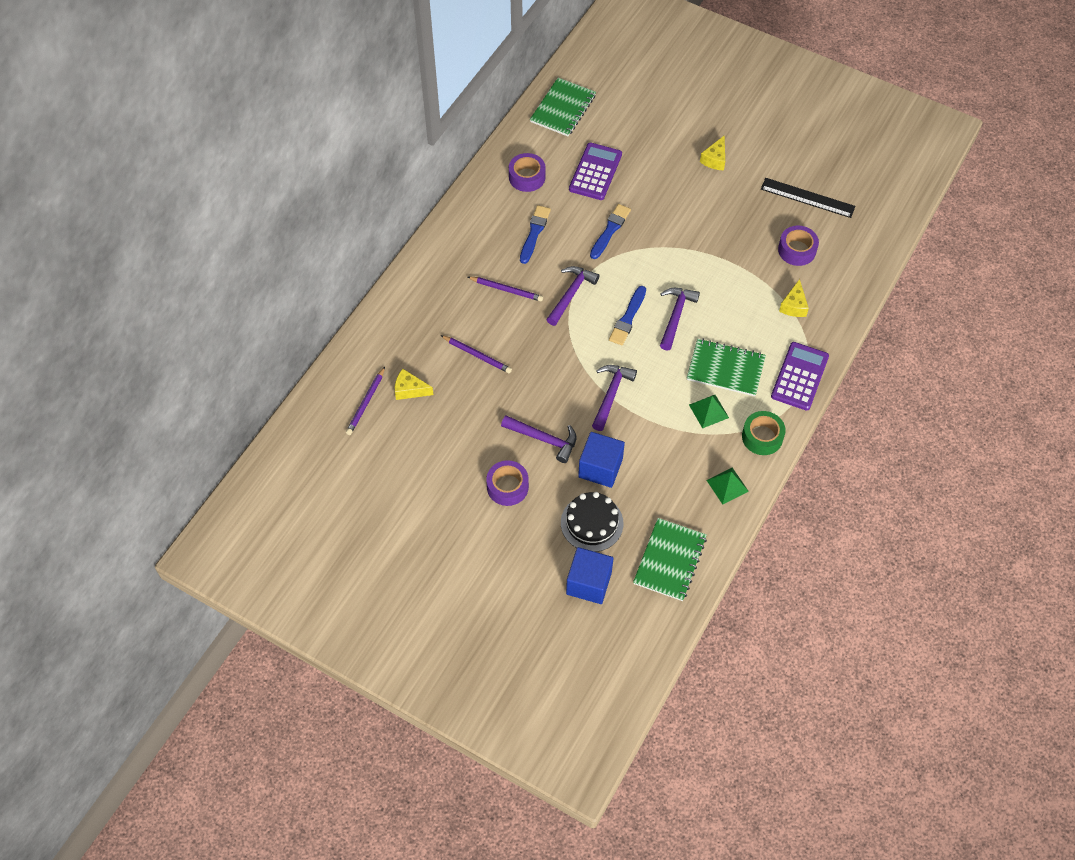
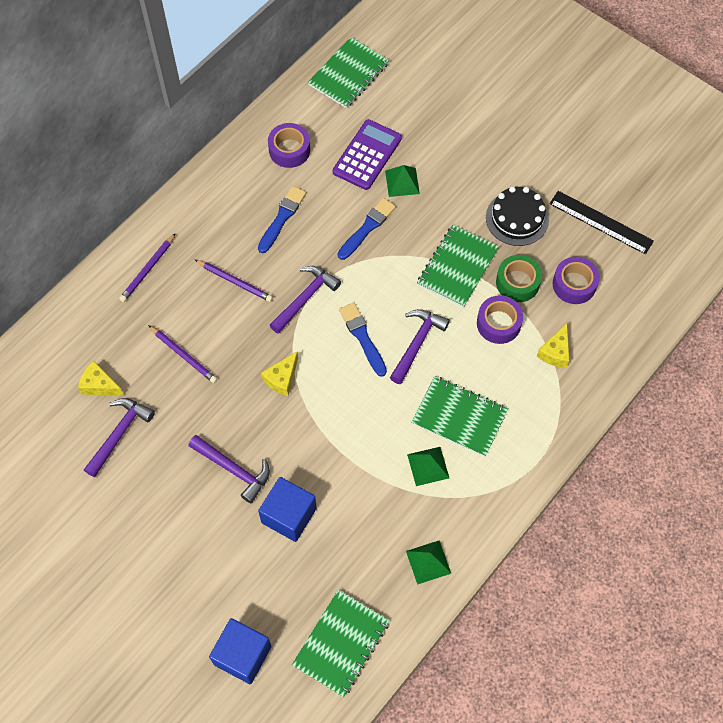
camera: 10 degrees right, 5 degrees up
purple pencil [346,367,385,435] -> purple pencil moved to [119,233,176,302]
purple tape [486,460,529,506] -> purple tape moved to [477,296,523,344]
black cake [561,492,624,552] -> black cake moved to [486,186,549,246]
purple hammer [592,365,637,431] -> purple hammer moved to [84,398,155,477]
blue brush [609,286,646,345] -> blue brush turned 120 degrees clockwise [339,302,387,377]
yellow cheese [700,135,725,171] -> yellow cheese moved to [261,352,298,396]
green tape [742,411,786,455] -> green tape moved to [496,255,542,302]
purple calculator [771,342,829,411] -> none
none -> green pyramid [385,165,420,197]
none -> green notebook [417,225,499,307]

